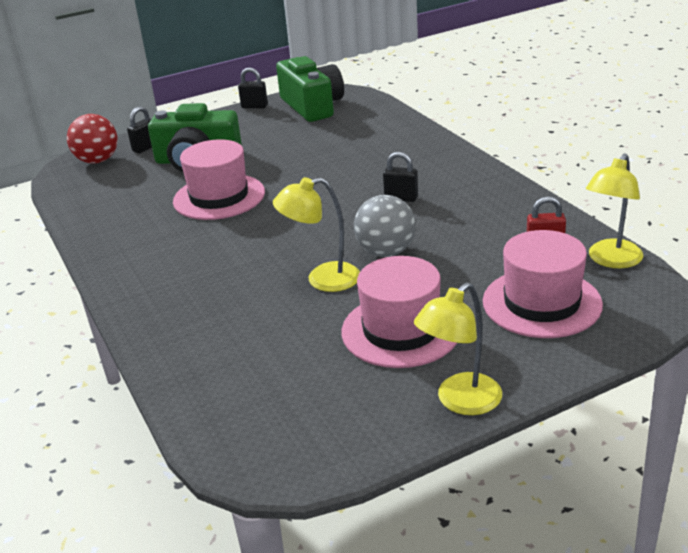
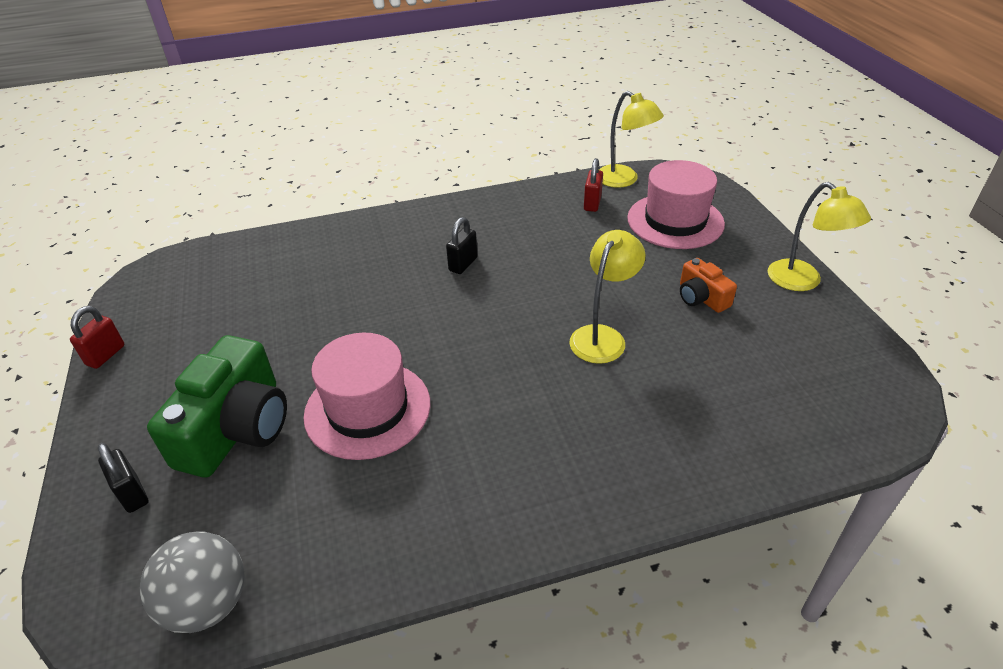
camera: 80 degrees left, 10 degrees up
red ball [67,114,117,163] -> none
black padlock [238,67,268,108] -> red padlock [70,306,125,369]
yellow lamp [273,177,360,292] -> yellow lamp turned 150 degrees counterclockwise [569,230,646,364]
green camera [276,56,344,122] -> none
pink hat [341,256,457,368] -> orange camera [680,258,737,313]
grey ball [354,195,416,257] -> grey ball moved to [140,532,245,633]

